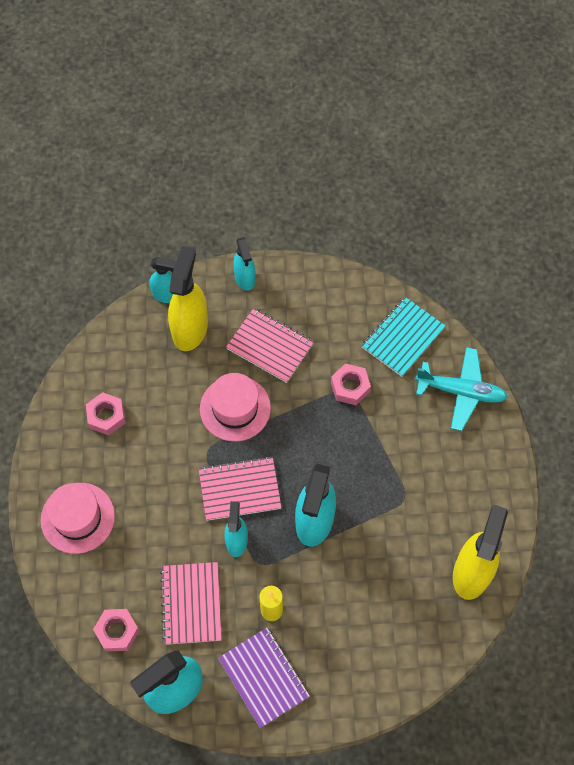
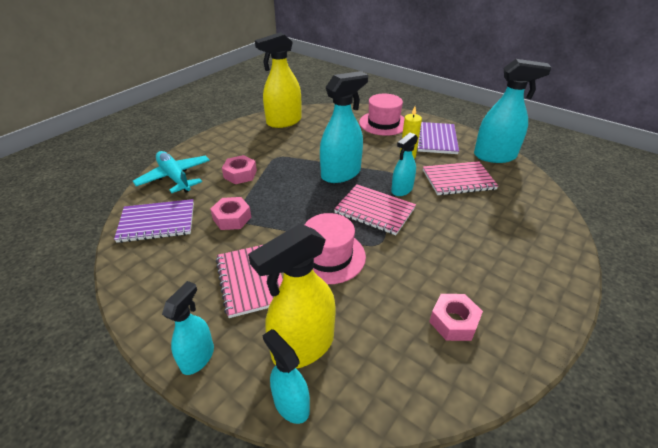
camera: 140 degrees left, 25 degrees down
pink hat [41,483,115,554] -> pink hat moved to [359,94,405,136]
pink nut [93,609,139,652] -> pink nut moved to [222,155,257,184]
pink notebook [160,562,222,645] -> pink notebook turned 45 degrees clockwise [423,161,498,195]
turquoise notebook [361,297,446,377] -> purple notebook [114,199,194,243]

